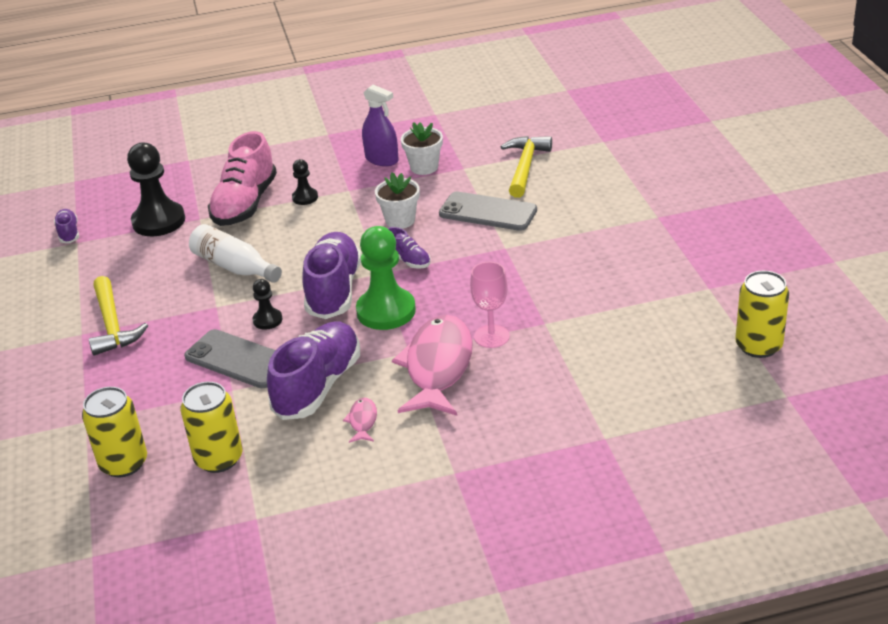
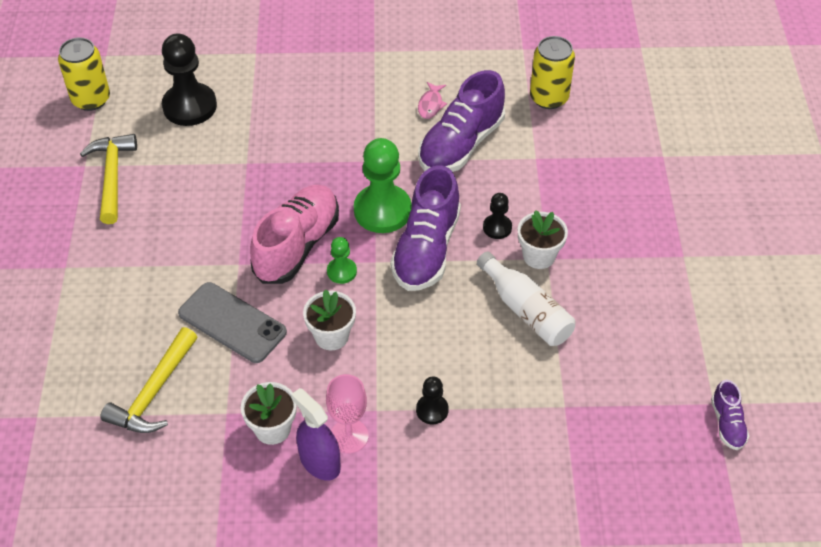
camera: 170 degrees left, 15 degrees up
yellow can [82,387,147,477] -> none
yellow hammer [89,276,148,356] -> yellow hammer moved to [80,134,137,224]
black pawn [127,142,185,236] -> black pawn moved to [162,33,217,126]
grey phone [184,329,276,388] -> none
pink shoe [208,131,277,226] -> pink shoe moved to [250,185,339,284]
purple shoe [387,227,431,268] -> green pawn [327,237,357,284]
pink fish [392,315,473,416] -> none
pink goblet [470,262,510,348] -> pink goblet moved to [326,374,369,453]
none -> white flower pot [518,210,568,269]

